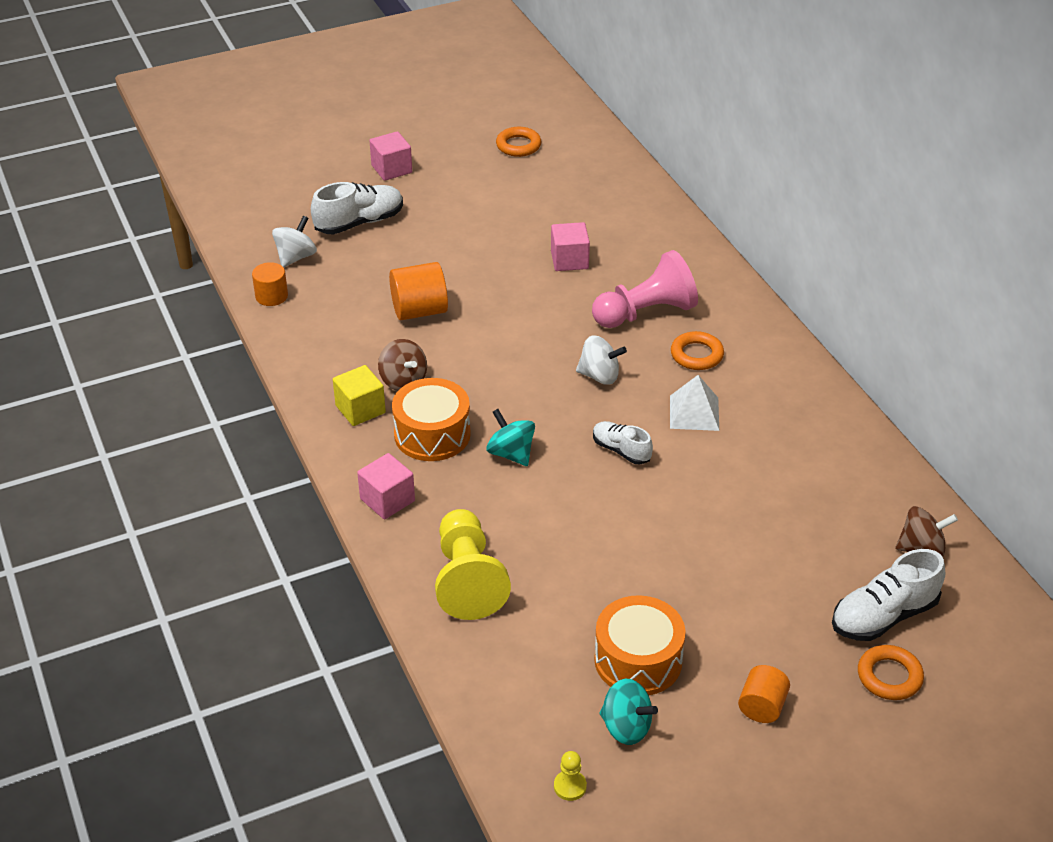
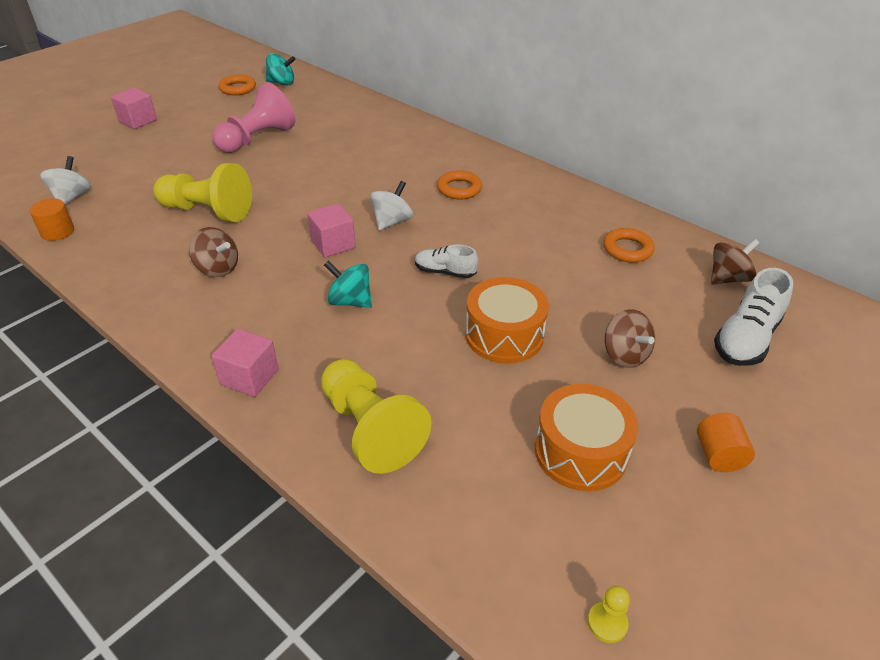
camera: 25 degrees left, 0 degrees up
white shoe [311,182,403,234] -> none
yellow cube [333,365,386,426] -> none
orange cylinder [389,262,448,320] -> yellow pawn [153,163,252,222]
orange drum [392,378,471,461] -> orange drum moved to [465,277,549,364]
pink cube [551,222,590,271] -> pink cube moved to [307,203,356,258]
white spinning top [576,335,627,385] -> white spinning top turned 45 degrees counterclockwise [370,181,413,231]
pink pawn [592,250,698,328] -> pink pawn moved to [212,83,296,153]
turquoise spinning top [599,679,658,745] -> turquoise spinning top moved to [266,53,296,86]
white pyramid [670,375,719,431] -> none
orange ring [858,645,924,700] -> orange ring moved to [603,228,655,263]
none -> brown spinning top [605,309,655,368]

